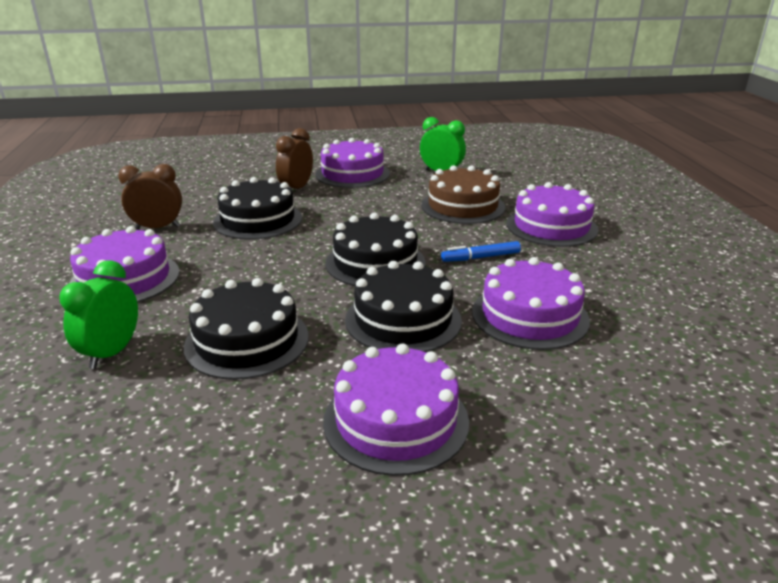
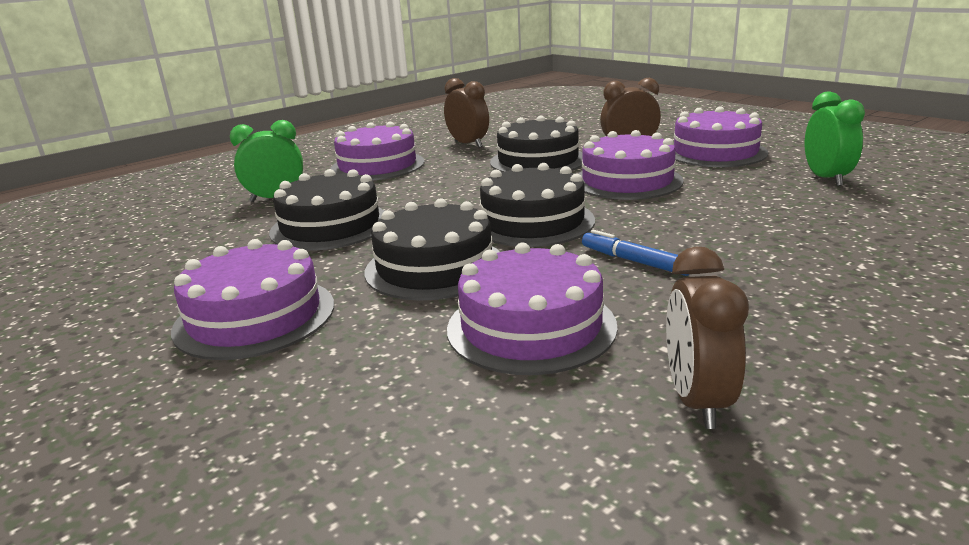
camera: 60 degrees right, 5 degrees down
brown cake [421,165,505,224] -> none
purple cake [506,182,598,247] -> purple cake moved to [578,130,684,200]
none -> brown clock [666,247,749,429]

